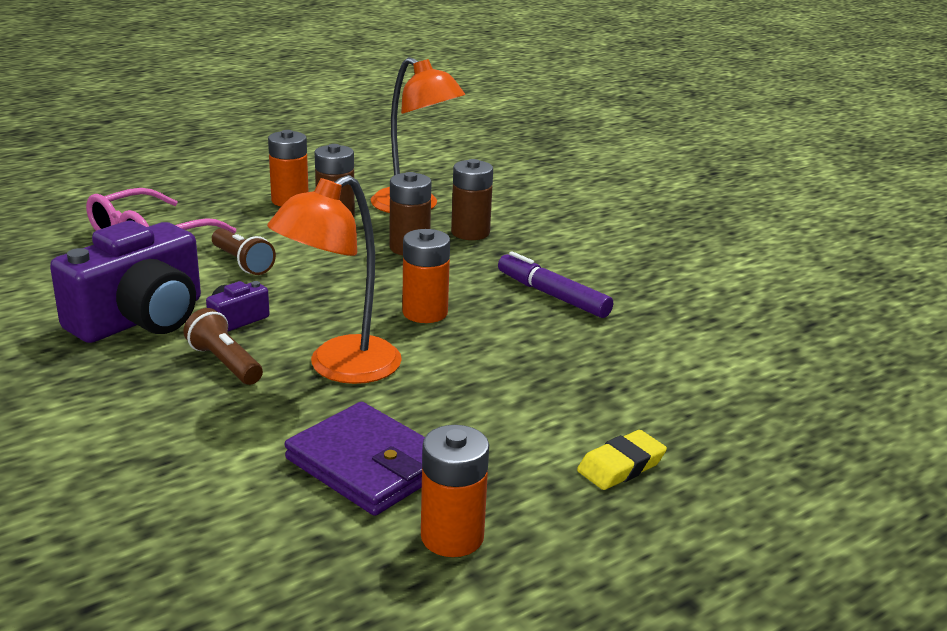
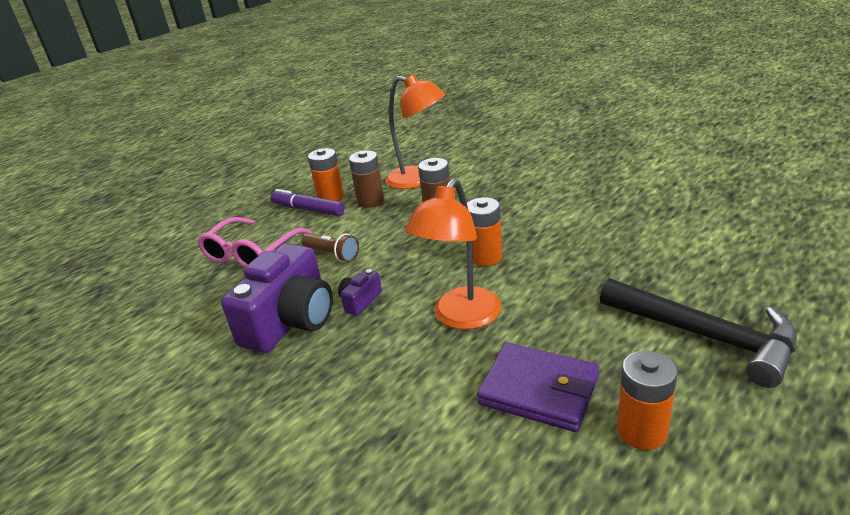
camera: 10 degrees left, 5 degrees up
brown flashlight [183,308,263,385] -> none
brown battery [451,159,493,240] -> none
purple marker [498,251,613,318] -> purple marker moved to [270,189,345,216]
yellow eraser [577,430,667,490] -> black hammer [600,278,797,388]

